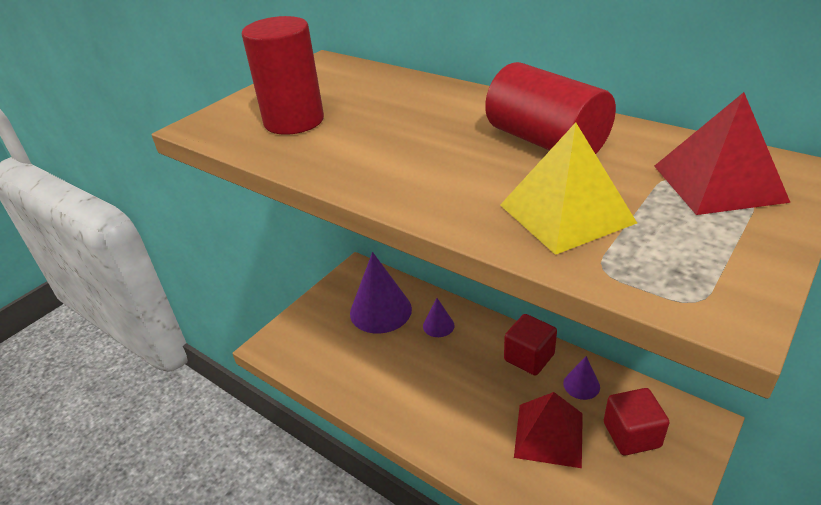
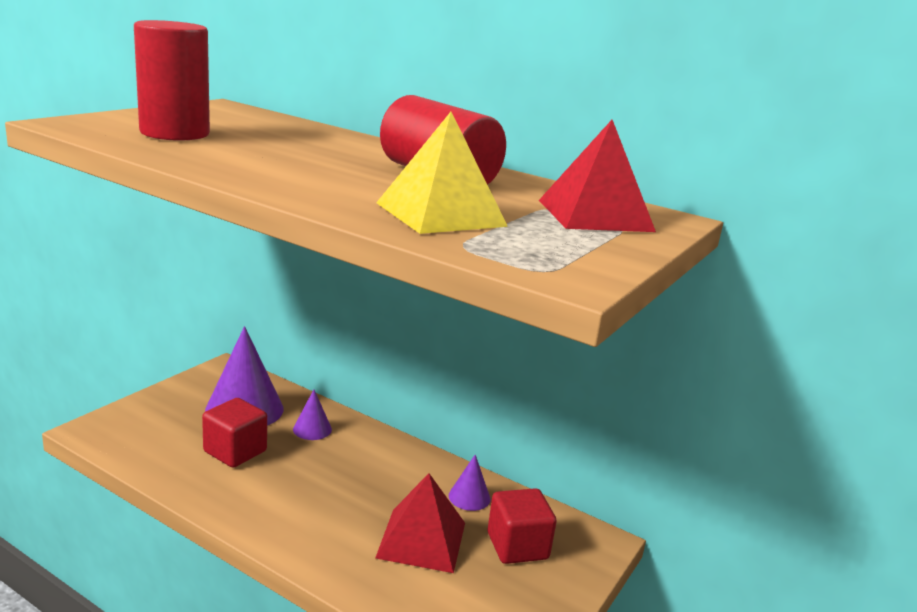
camera: 10 degrees left, 15 degrees down
red cube [504,314,557,376] -> red cube moved to [202,398,267,468]

